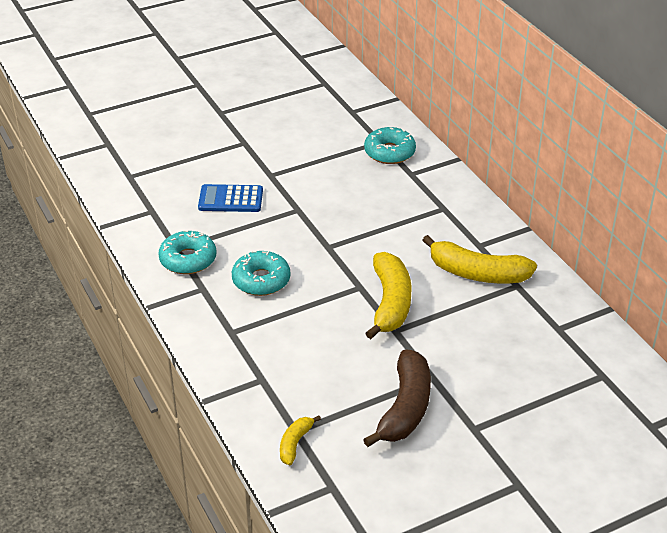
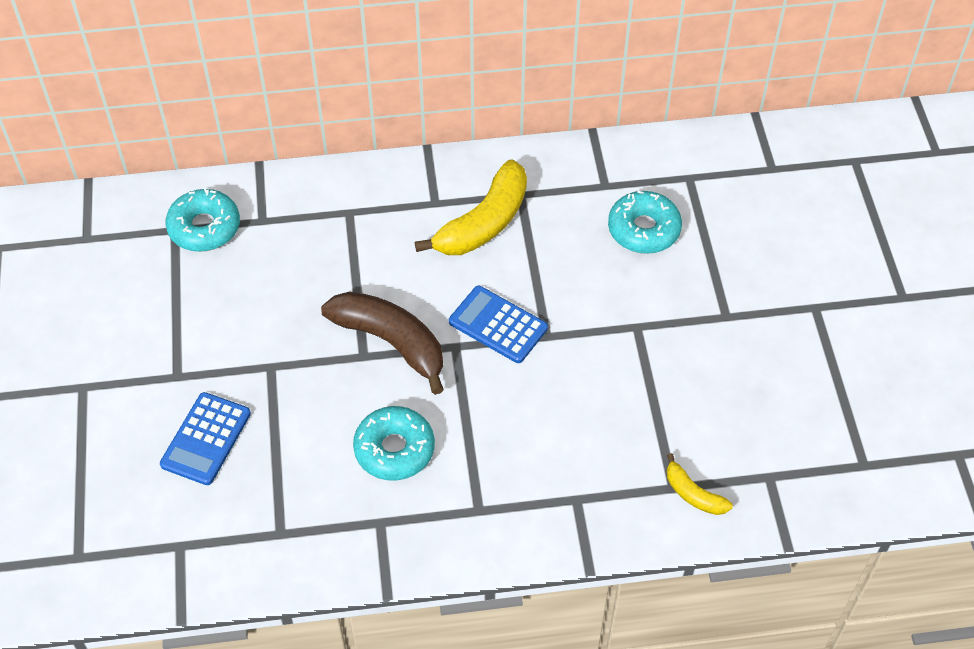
camera: 70 degrees left, 15 degrees up
turquoise donut [158,230,217,274] -> turquoise donut moved to [608,191,682,254]
brown banana [363,349,431,447] -> brown banana moved to [321,292,444,395]
yellow banana [365,252,412,339] -> blue calculator [449,286,548,363]

